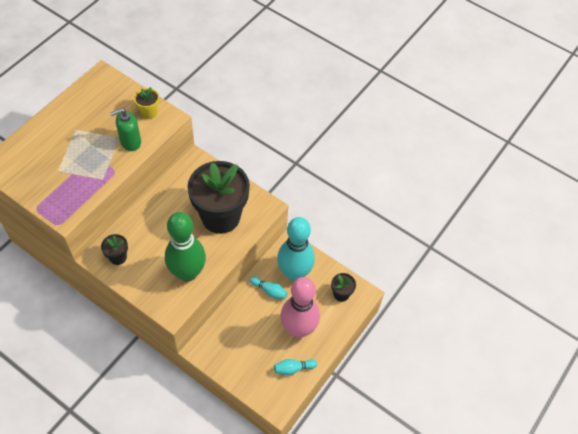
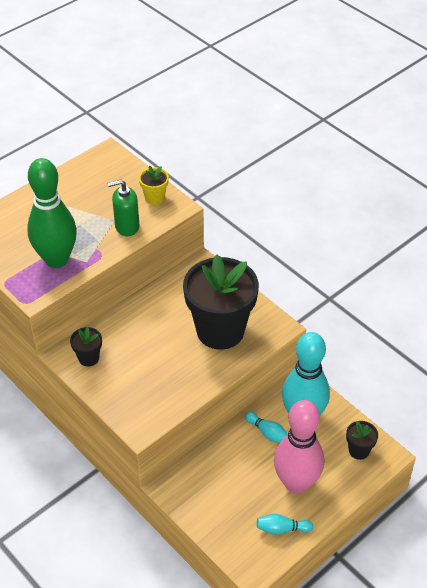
camera: 15 degrees right, 10 degrees down
green bowling pin [165,212,206,282] -> green bowling pin moved to [27,158,77,268]

